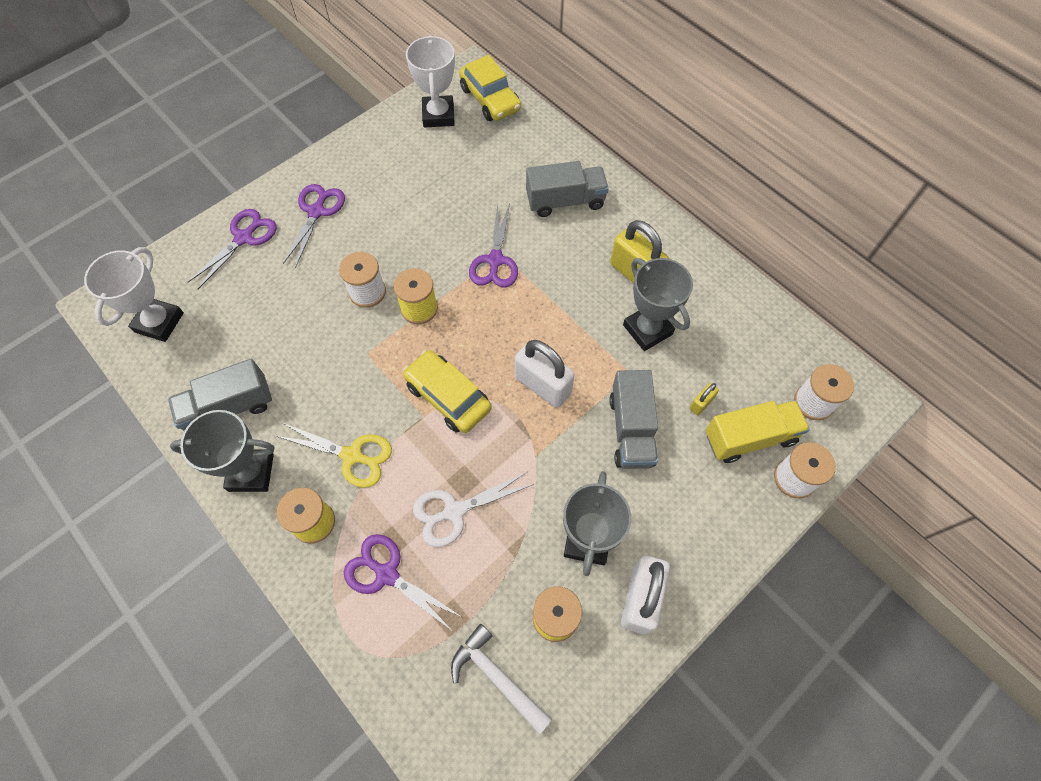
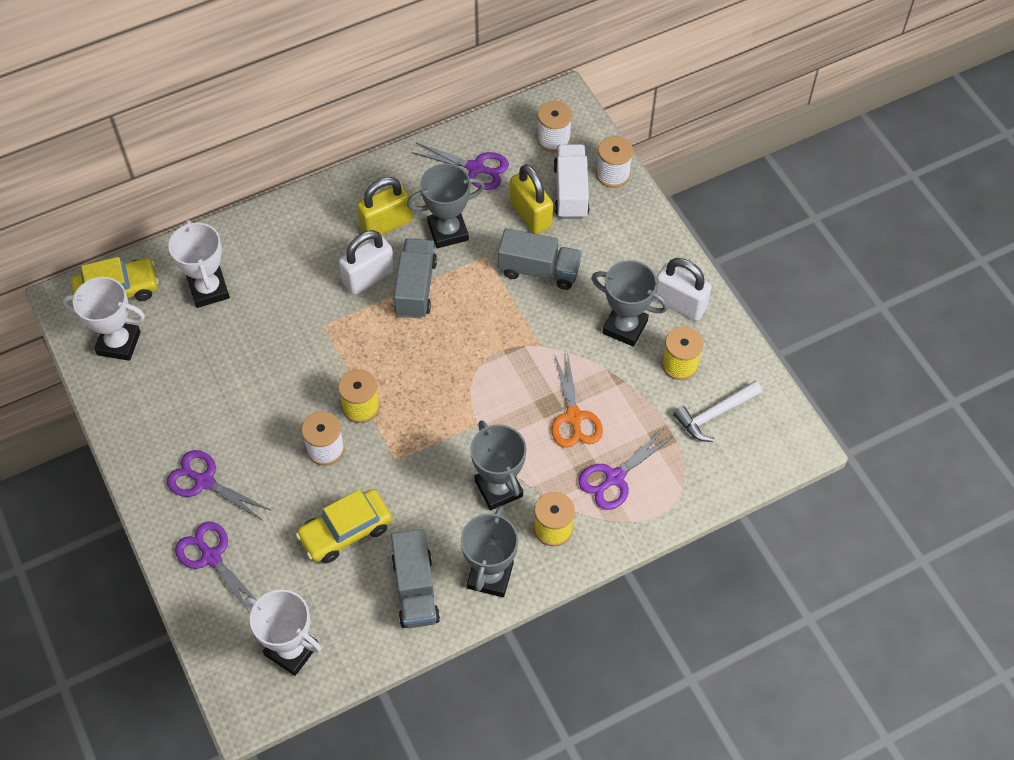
camera: 75 degrees left, 5 degrees down
yellow scissors [276,423,392,488] -> grey trophy [471,420,527,511]
yellow car [403,350,492,433] -> yellow car moved to [296,489,392,564]
white scissors [413,472,534,547] -> orange scissors [551,356,603,448]
purple scissors [469,203,518,288] -> purple scissors moved to [411,143,509,190]
white padlock [515,340,575,408] -> white padlock moved to [339,230,395,295]
grey truck [526,161,609,217] -> grey truck moved to [394,238,437,318]
yellow padlock [689,383,719,415] -> yellow padlock [510,164,553,234], size x2.10
yellow truck [706,400,810,463] -> white truck [553,144,590,219]
none -> white trophy [168,220,230,308]

